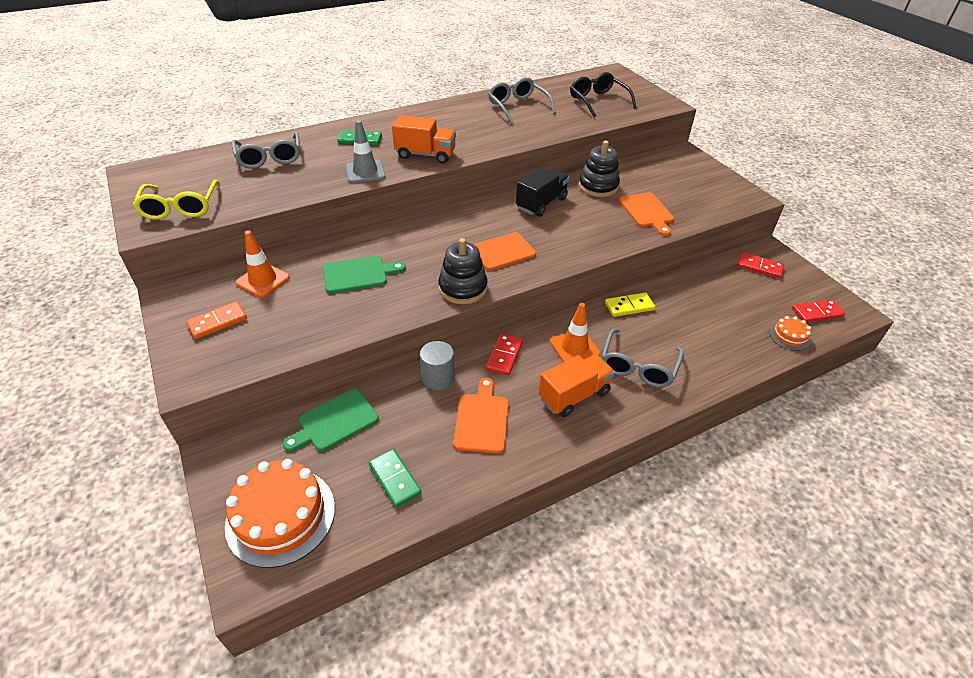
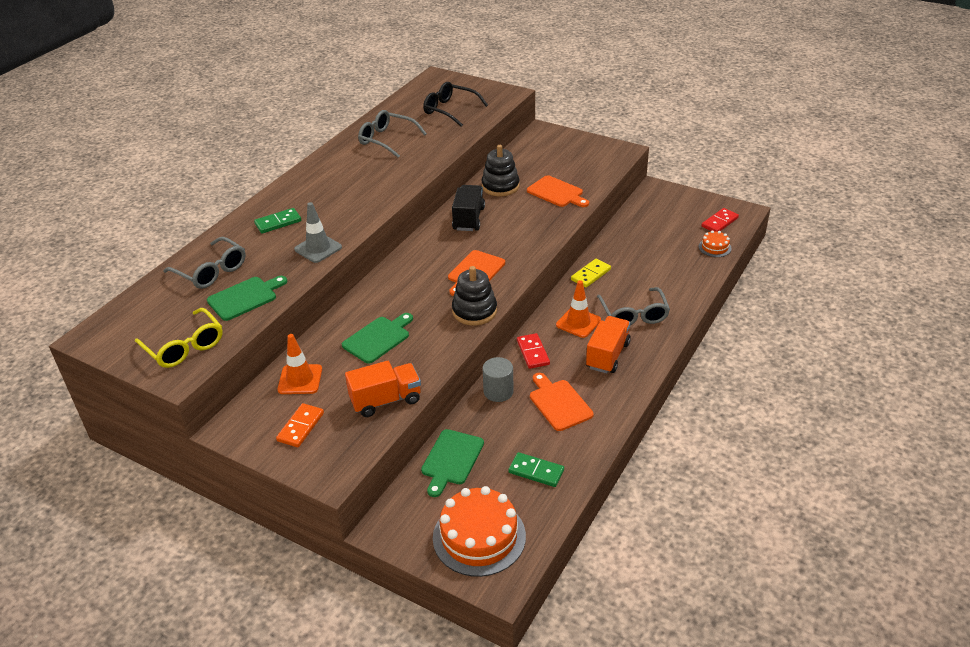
camera: 30 degrees left, 5 degrees down
orange truck [392,115,456,163] -> orange truck moved to [345,361,421,417]
red domino [737,252,784,278] -> none
none -> green cutting board [207,276,287,321]

